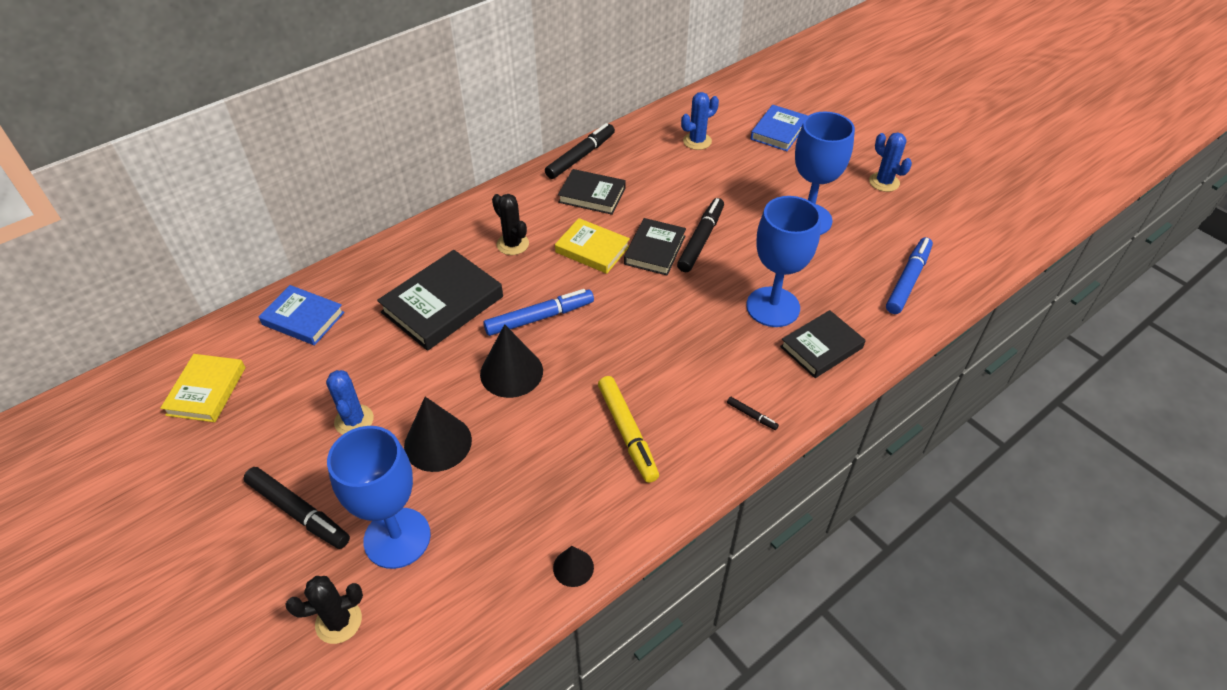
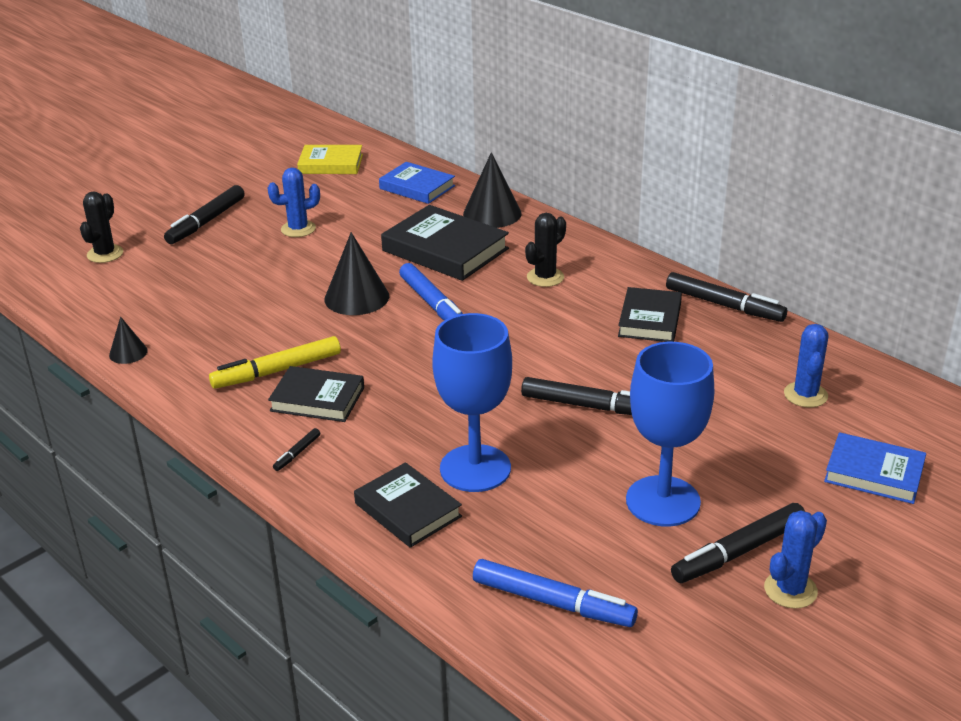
camera: 85 degrees right, 15 degrees down
blue book [259,285,345,345] -> blue book turned 75 degrees counterclockwise [379,162,455,204]
black cactus [286,576,363,644] -> black cactus turned 45 degrees clockwise [80,192,123,263]
blue goblet [327,426,431,569] -> none
black cone [404,397,472,472] -> black cone moved to [463,152,522,228]
yellow book [555,218,630,274] -> none
black book [624,218,686,275] -> black book moved to [268,366,364,422]
blue cactus [681,92,719,150] -> blue cactus turned 45 degrees clockwise [784,324,829,408]
none -> black marker [671,503,805,583]

